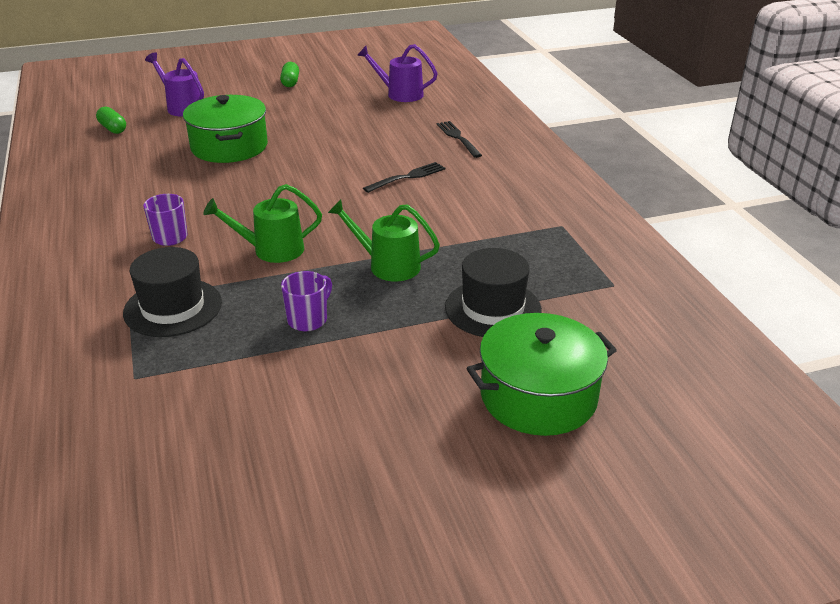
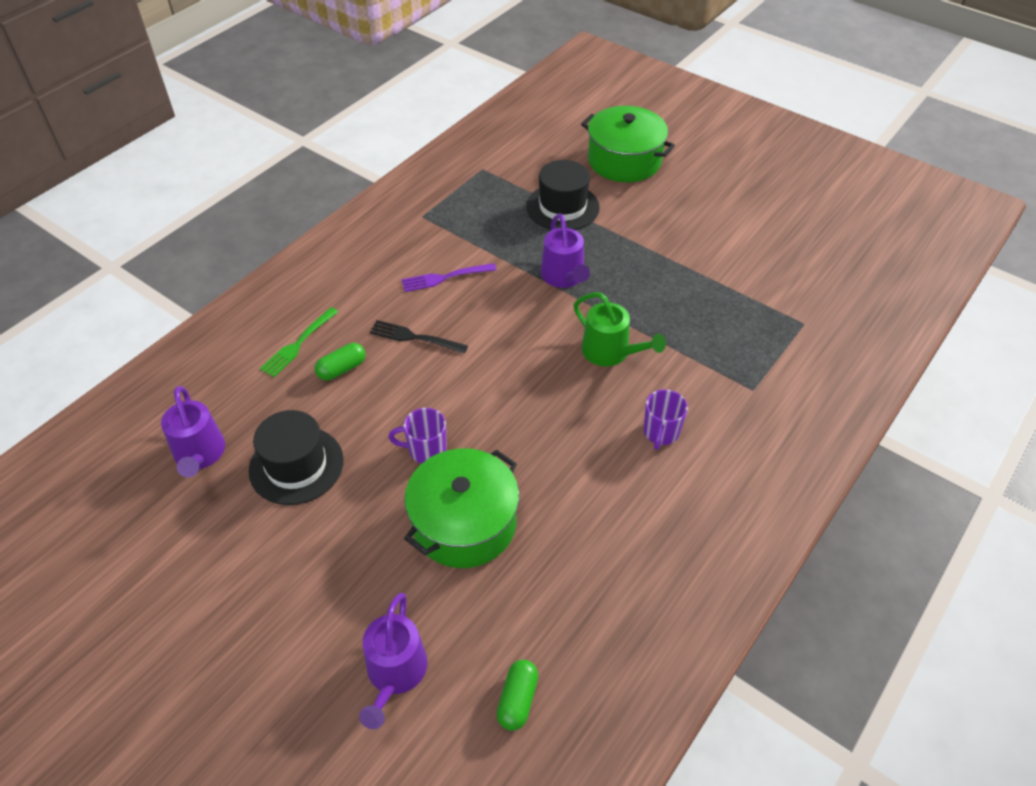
camera: 125 degrees left, 15 degrees up
black hat [123,247,222,337] -> black hat moved to [249,410,344,505]
green capsule [280,62,299,87] -> green capsule moved to [315,343,366,380]
purple mug [281,271,332,331] -> purple mug moved to [389,408,447,463]
green watering can [328,199,440,281] -> purple watering can [541,214,590,288]
black fork [436,121,482,158] -> green fork [260,307,338,377]
none -> purple fork [401,263,496,292]

